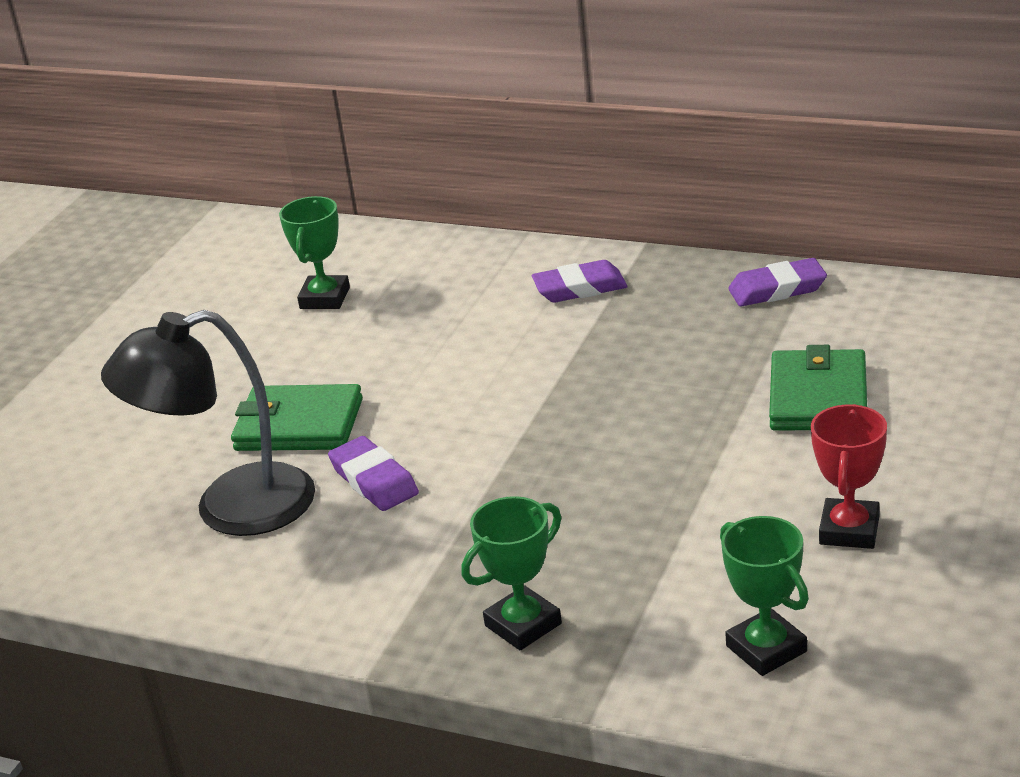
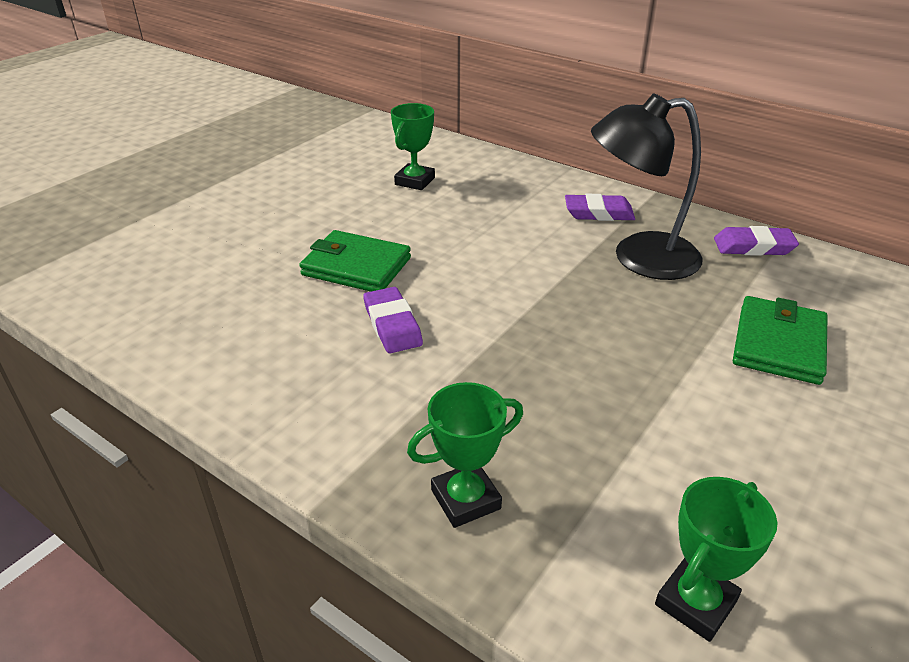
camera: 10 degrees right, 5 degrees up
black lamp [101,310,315,536] -> black lamp moved to [591,94,703,280]
green trophy [720,516,809,676] -> green trophy turned 60 degrees clockwise [655,477,777,642]
red trophy [811,404,887,549] -> none

